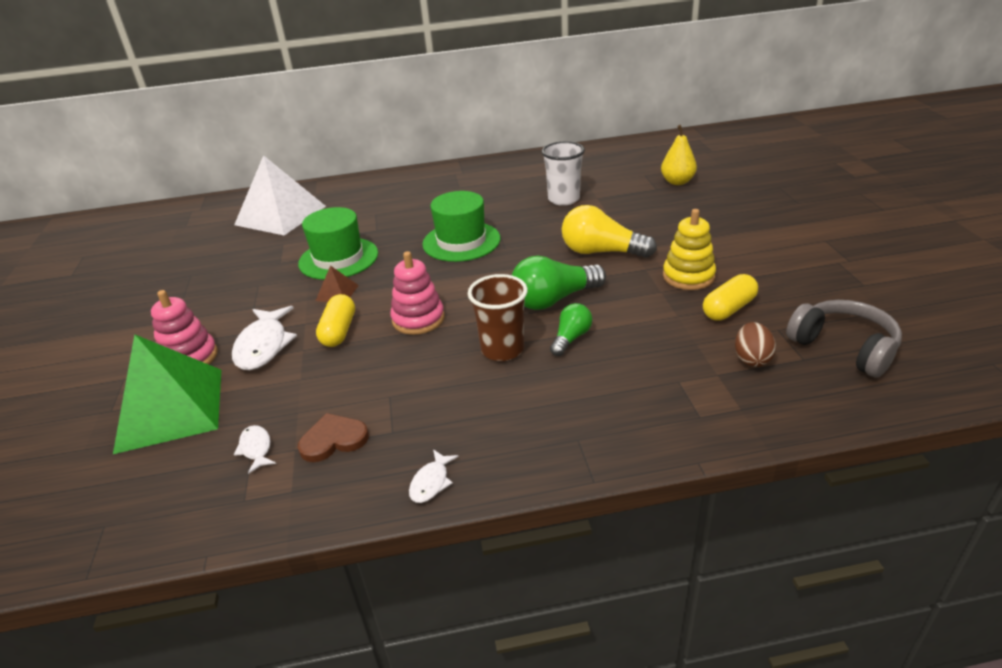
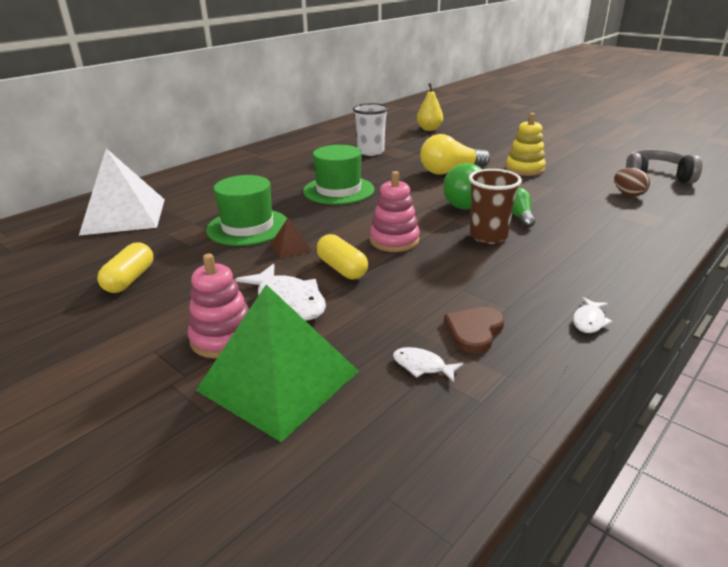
camera: 40 degrees left, 5 degrees down
white fish [409,449,459,503] -> white fish turned 45 degrees clockwise [573,297,613,333]
yellow capsule [703,274,758,320] -> yellow capsule moved to [97,243,153,293]

